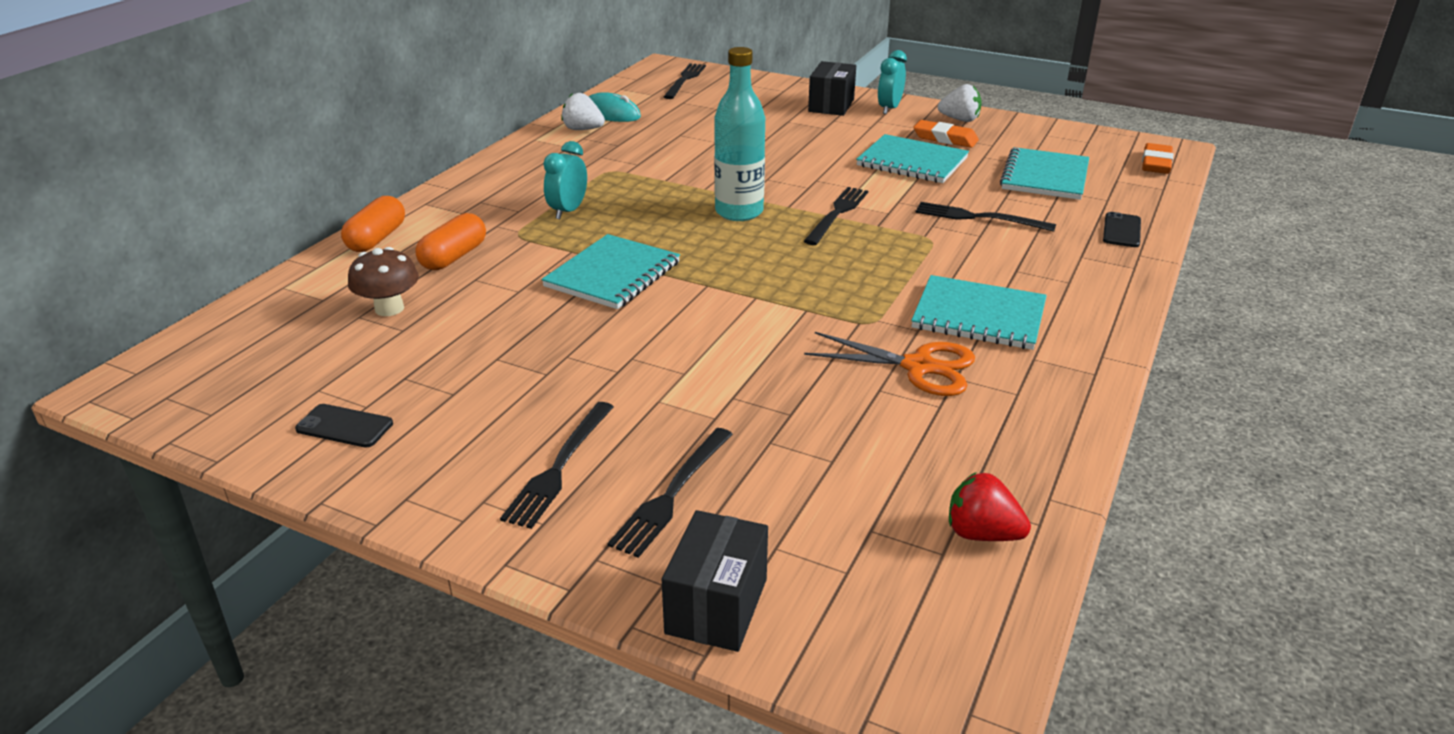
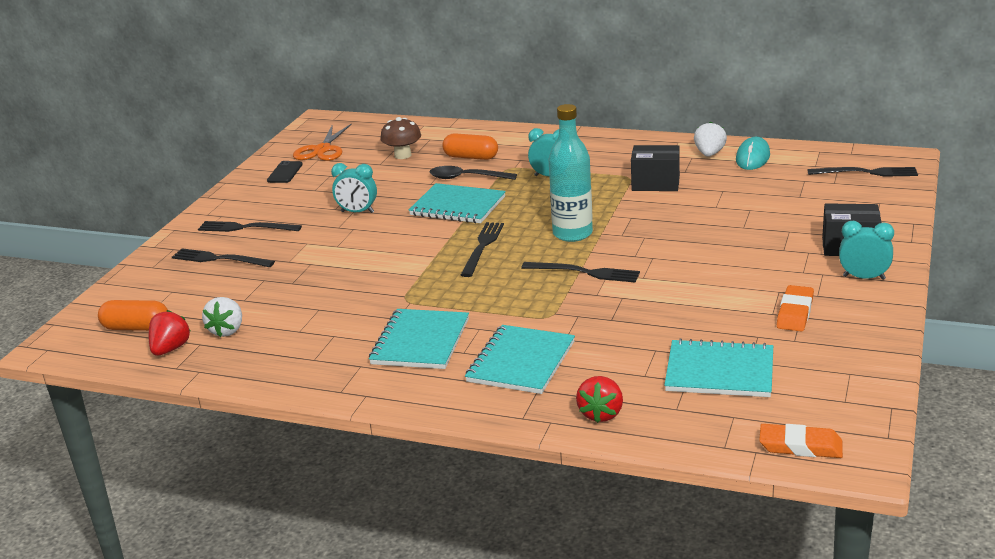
camera: 85 degrees right, 5 degrees down
orange capsule [341,196,405,252] -> orange capsule moved to [98,300,168,331]
black box [662,510,768,652] -> black box moved to [631,145,680,191]
orange scissors [804,332,975,396] -> orange scissors moved to [293,123,352,161]
turquoise notebook [856,134,969,183] -> turquoise notebook moved to [465,325,575,394]
black fork [915,202,1056,232] -> black fork moved to [461,222,504,277]
white strawberry [938,84,982,122] -> white strawberry moved to [202,297,242,337]
black phone [1103,212,1141,247] -> red strawberry [576,376,623,423]
none -> turquoise clock [331,163,377,213]
none -> black spoon [429,166,517,180]

